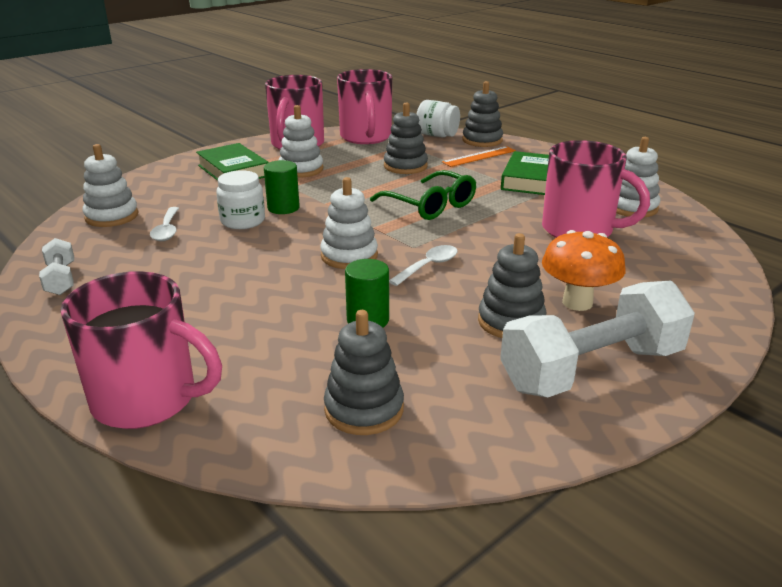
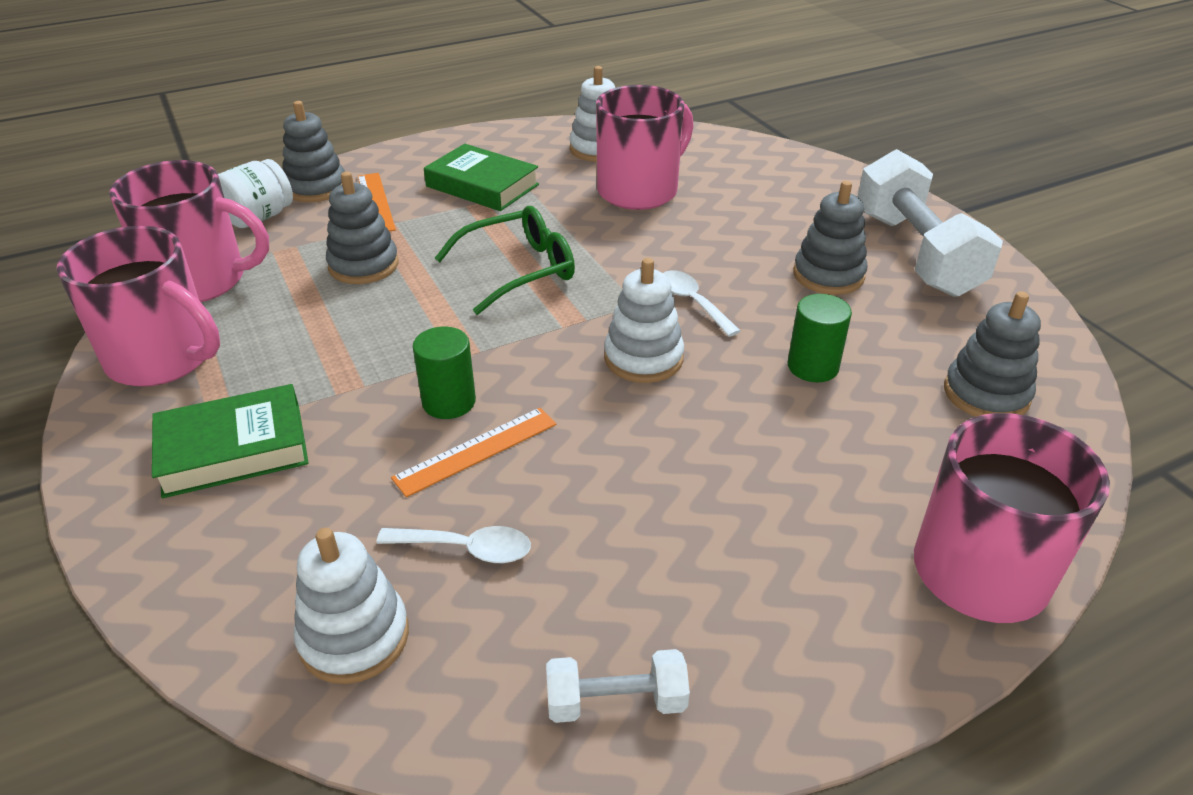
camera: 75 degrees left, 10 degrees up
white jar [216,170,265,229] -> orange ruler [391,408,556,497]
white stacking toy [279,105,323,178] -> none
orange mushroom [542,230,626,311] -> none

